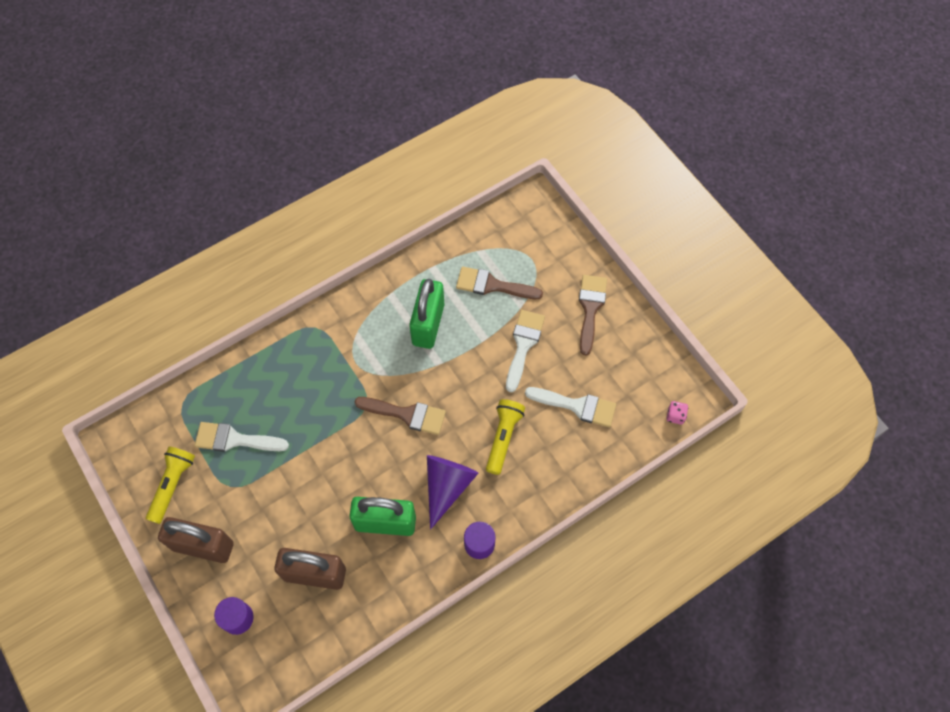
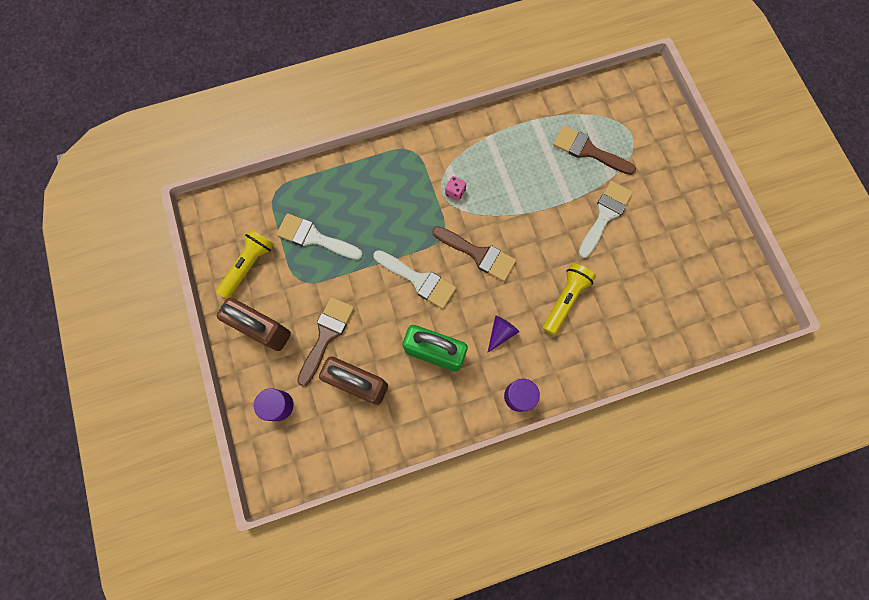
camera: 15 degrees right, 10 degrees up
green padlock [409,279,444,349] -> none
purple cone [427,455,479,530] -> purple cone [487,316,520,353], size x0.54
white brush [525,387,616,427] -> white brush moved to [373,250,456,309]
brown brush [579,275,607,356] -> brown brush moved to [297,297,354,386]
pink dice [666,401,688,425] -> pink dice moved to [445,176,466,201]

